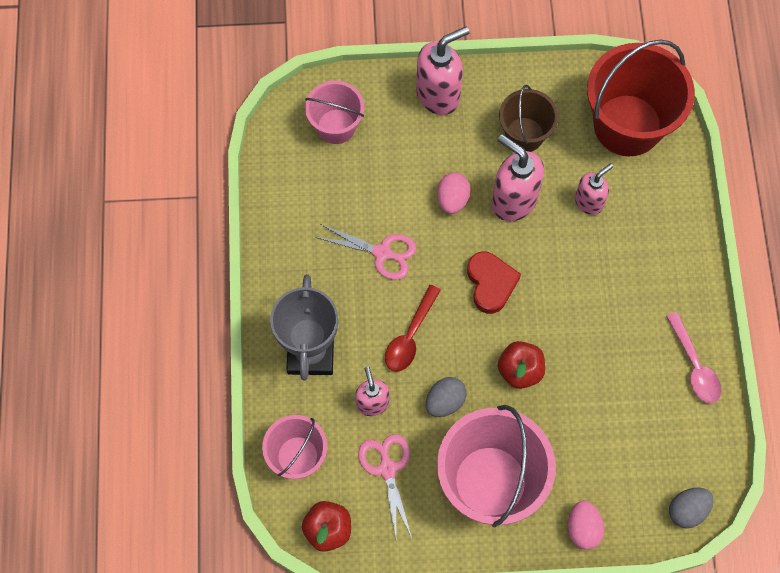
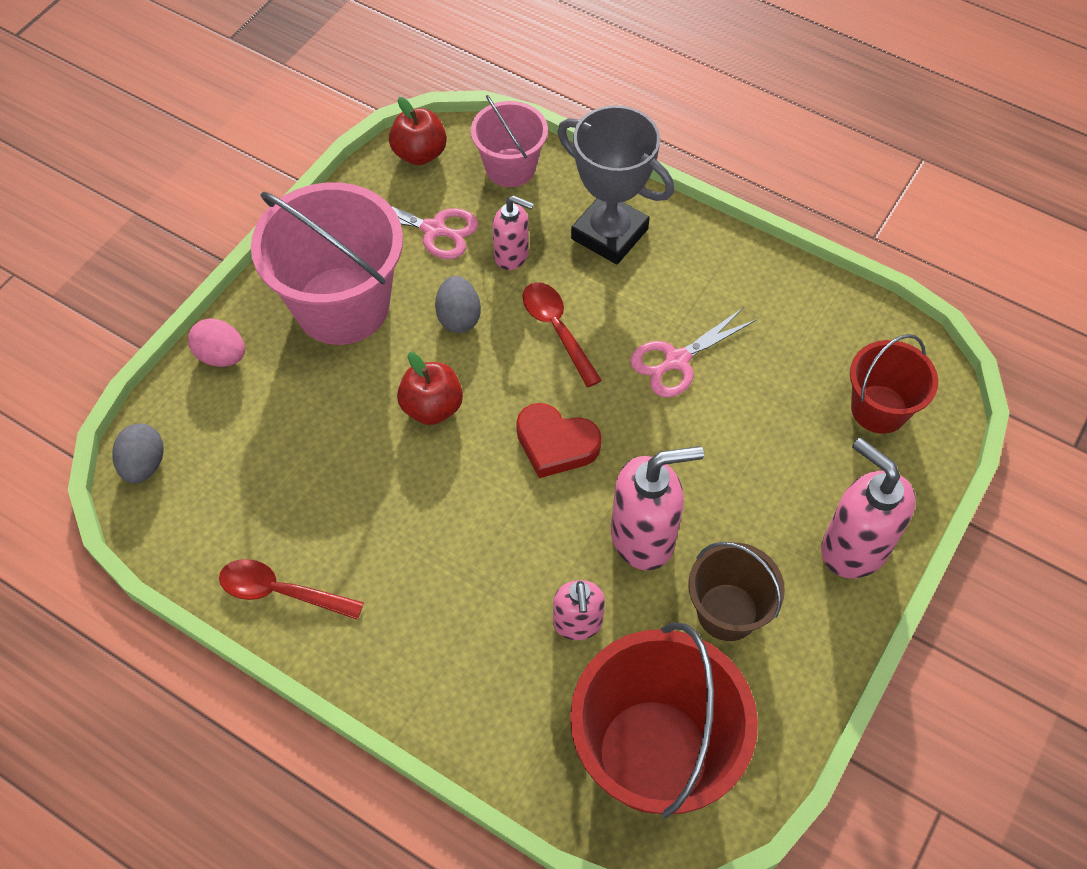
camera: 125 degrees right, 10 degrees down
pink bucket [305,81,364,144] -> red bucket [850,334,939,434]
pink soap dispenser [416,26,470,115] -> pink soap dispenser turned 135 degrees clockwise [821,438,916,578]
pink egg [437,172,470,214] -> none
pink spoon [666,312,722,404] -> red spoon [219,559,364,620]

